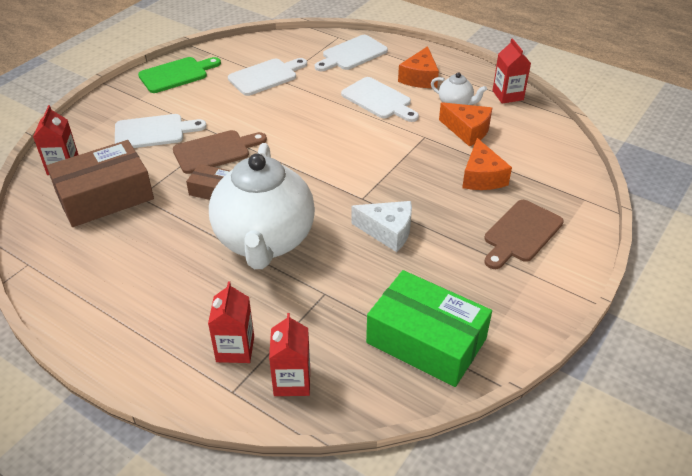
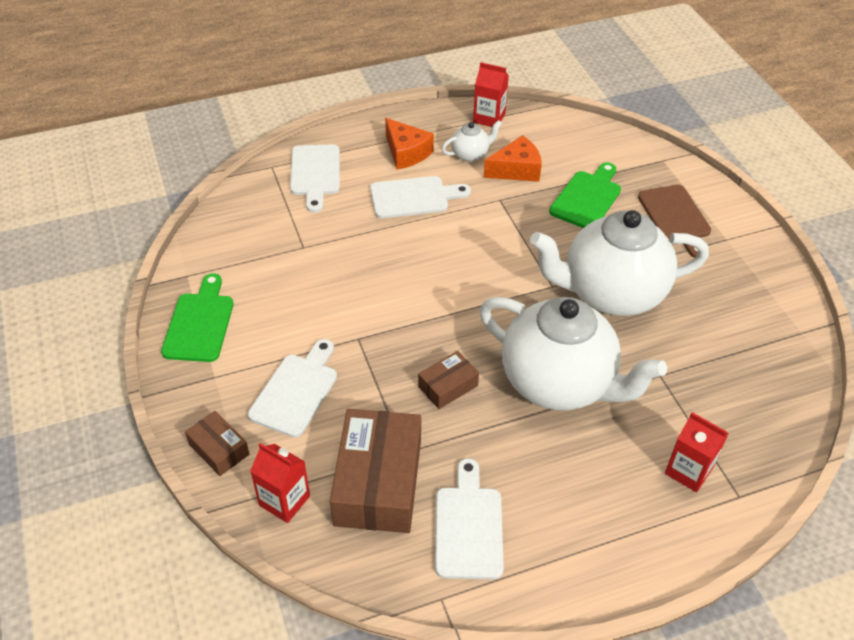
camera: 55 degrees left, 5 degrees up
brown cutting board [173,130,267,174] -> none
white cutting board [228,58,307,96] -> white cutting board moved to [435,458,504,579]
red carton [269,313,310,396] -> none
white cheese [351,201,412,252] -> white teapot [530,210,709,316]
green box [366,270,492,387] -> none
orange cheese [462,138,512,190] -> green cutting board [549,162,621,228]
none -> brown box [185,411,250,476]

